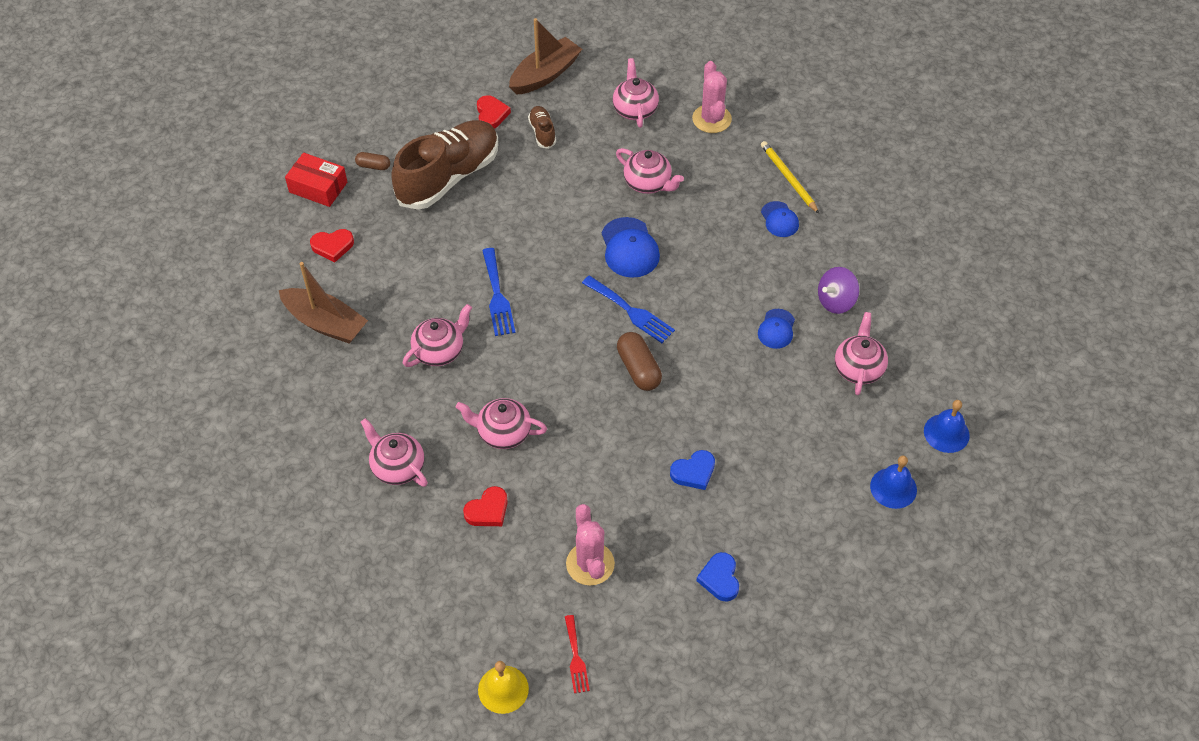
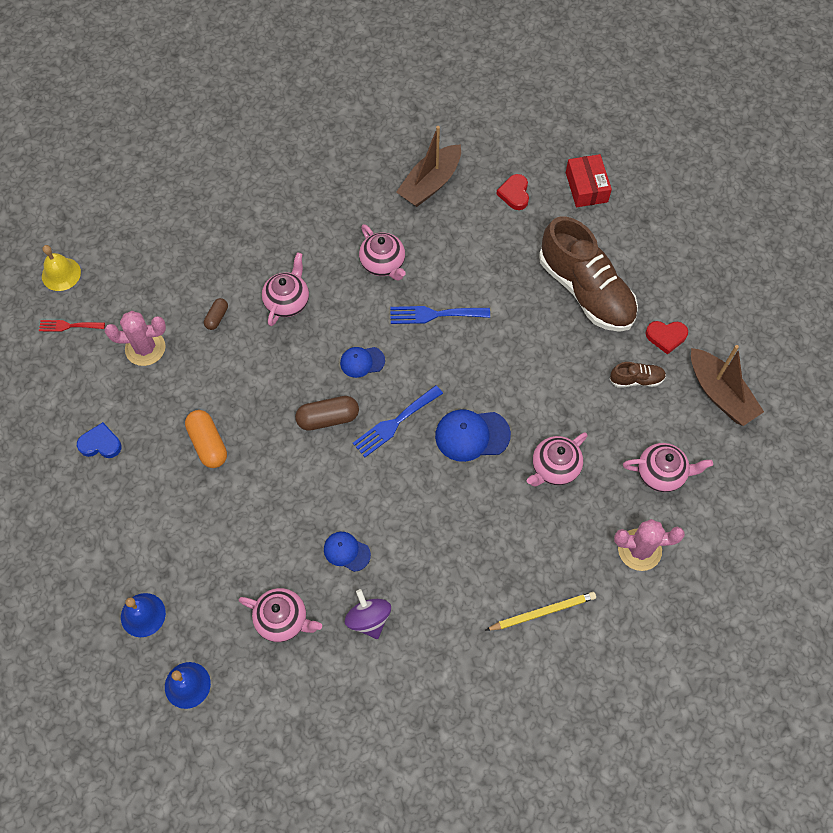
camera: 100 degrees right, 10 degrees up
red box [285,153,347,207] -> red box turned 45 degrees counterclockwise [566,154,612,207]
brown capsule [355,152,390,170] -> brown capsule moved to [204,298,228,330]
pink teapot [360,418,428,487] -> none
red heart [463,486,508,526] -> none
blue heart [670,450,715,490] -> orange capsule [185,410,227,468]
blue cap [761,201,799,237] -> blue cap moved to [340,347,385,378]

